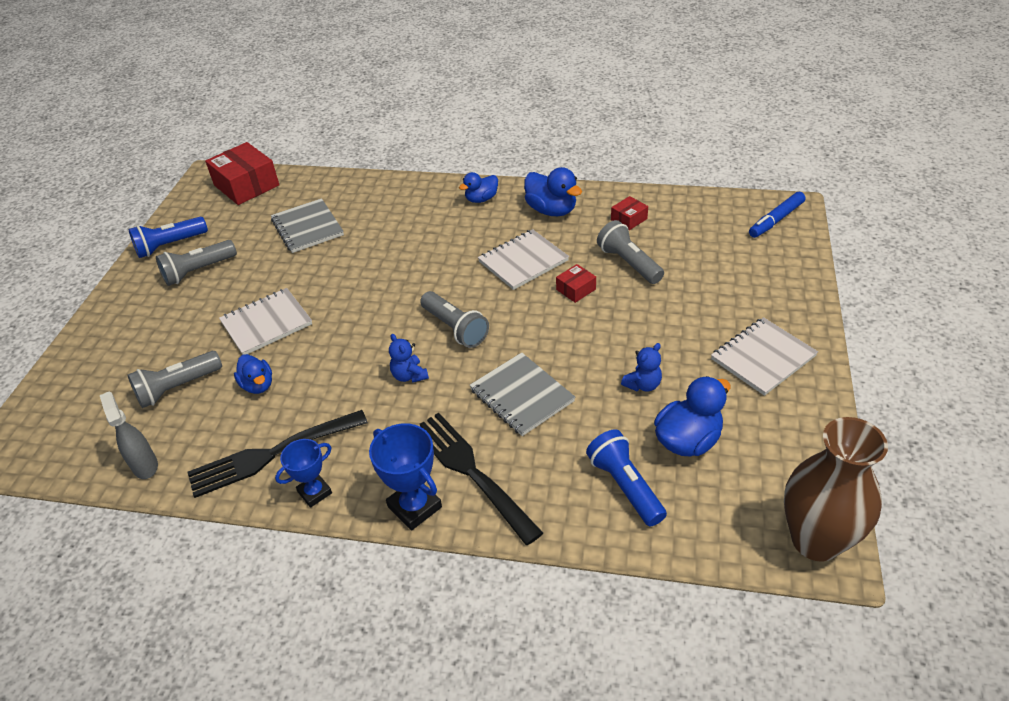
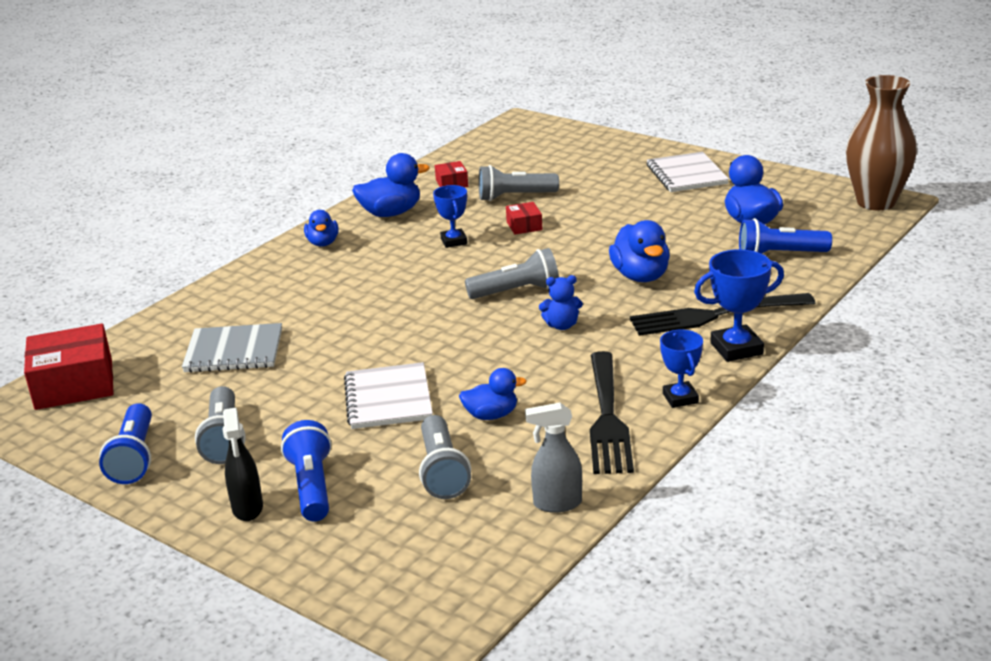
camera: 65 degrees left, 15 degrees down
grey notebook [469,352,575,436] -> blue duck [609,220,670,282]
white notebook [478,229,569,290] -> blue trophy [433,185,467,248]
blue teddy bear [621,343,662,392] -> none
blue marker [749,192,806,238] -> none
none -> black spray bottle [222,408,263,521]
none -> blue flashlight [281,420,332,521]

